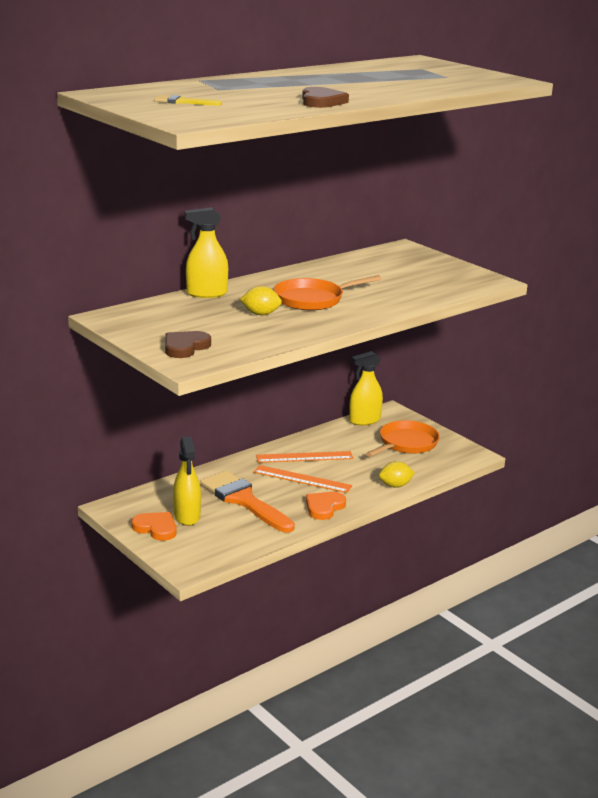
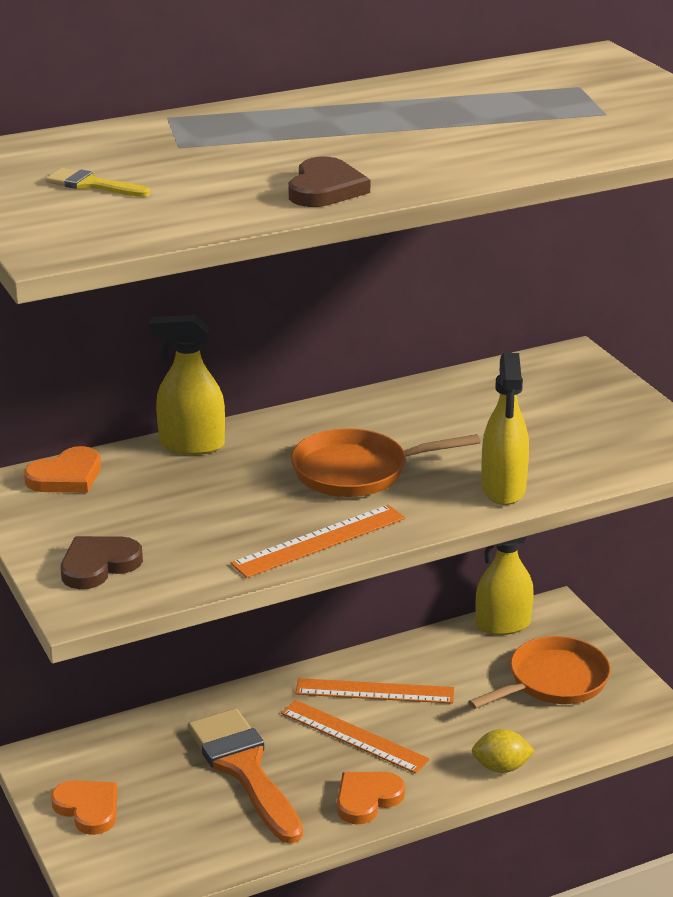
camera: 15 degrees right, 5 degrees up
yellow spray bottle [173,437,201,526] -> yellow spray bottle moved to [481,353,529,505]
yellow lemon [240,286,282,315] -> none
none -> orange heart [24,446,101,493]
none -> orange ruler [231,505,405,578]

